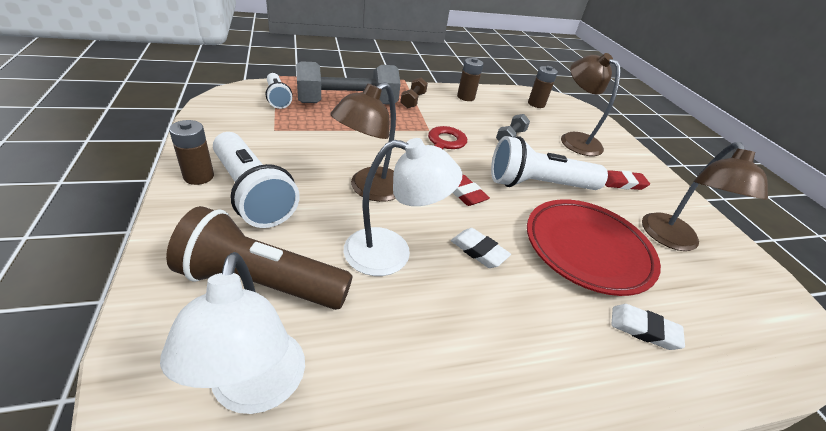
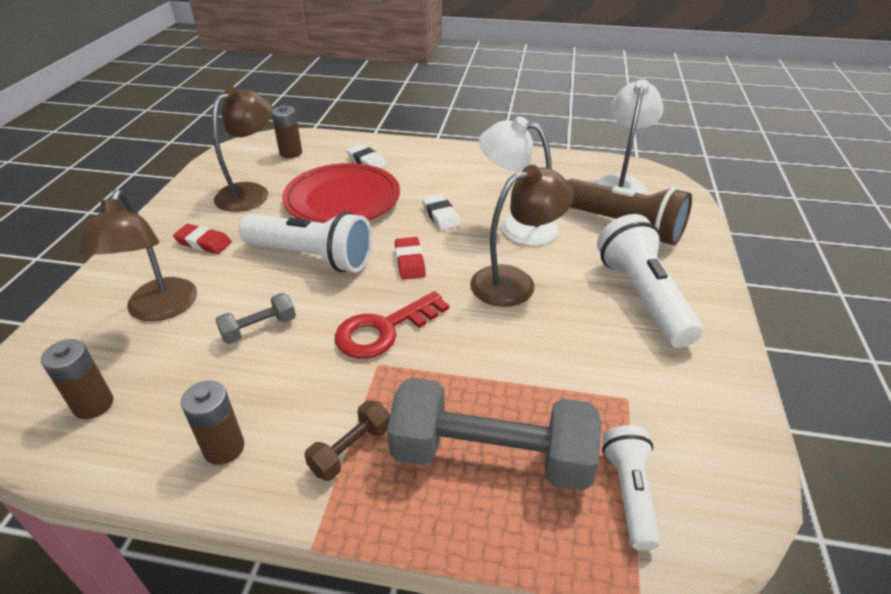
camera: 150 degrees left, 0 degrees up
brown battery [169,120,214,185] -> brown battery moved to [272,105,302,158]

